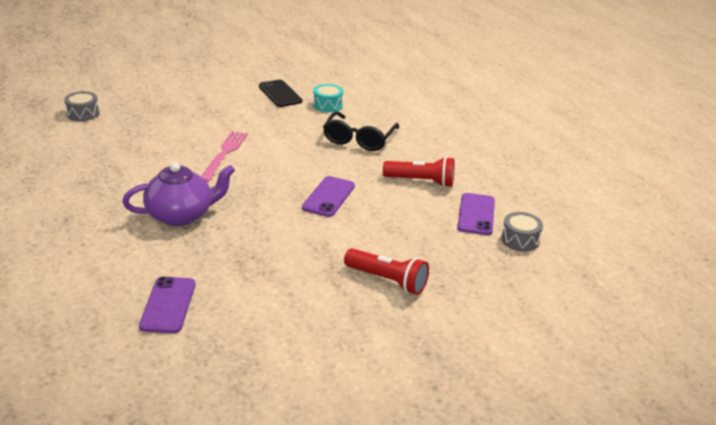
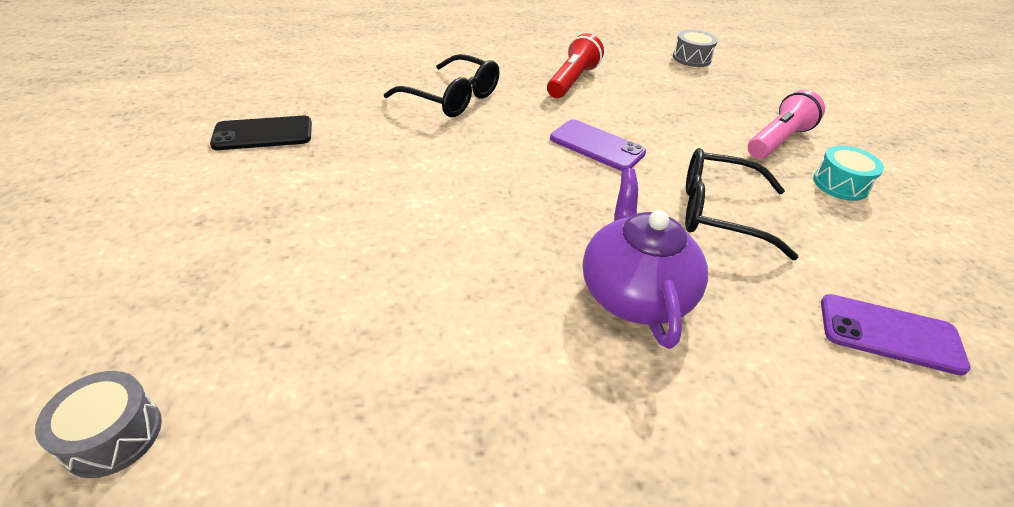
camera: 75 degrees left, 10 degrees up
pink fork [201,131,248,182] -> none
turquoise drum [313,84,343,112] -> turquoise drum moved to [813,146,884,201]
red flashlight [344,248,429,295] -> pink flashlight [748,90,825,159]
purple phone [457,193,495,235] -> none
none -> black glasses [685,148,799,260]

